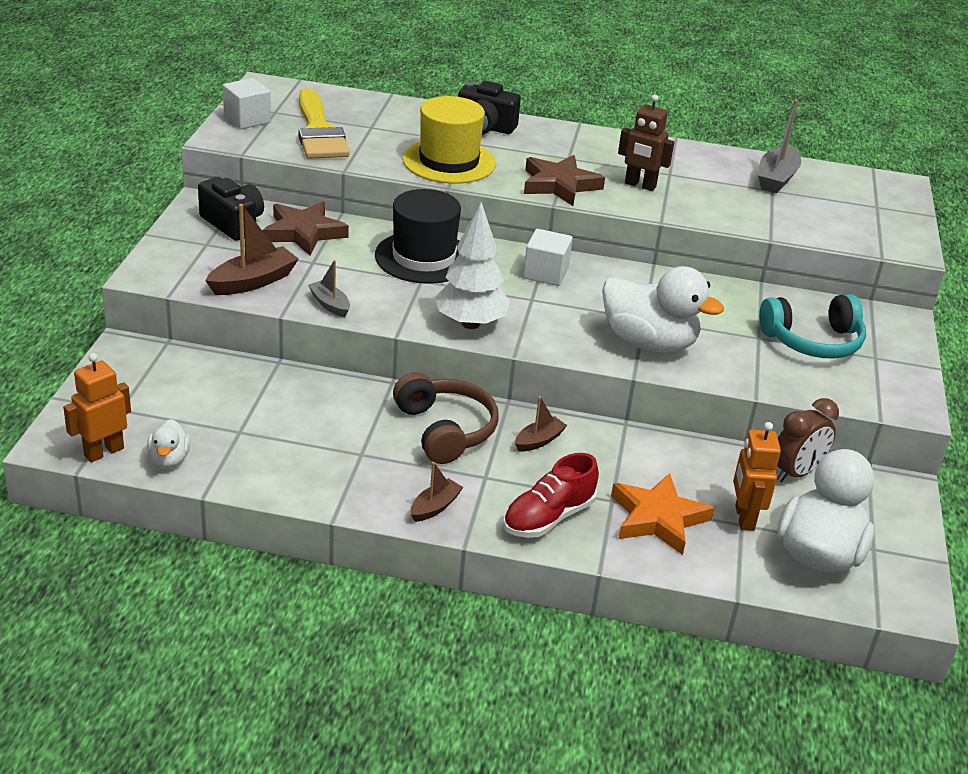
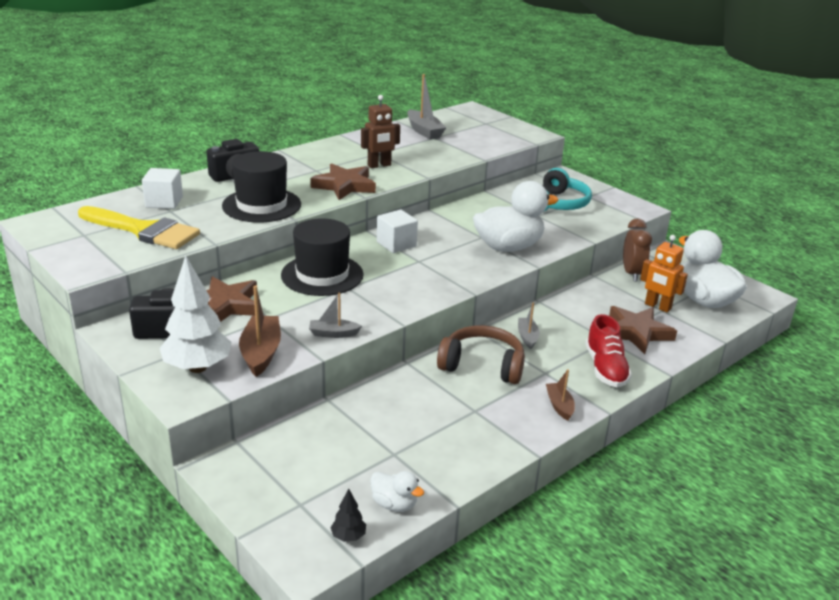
camera: 50 degrees left, 5 degrees down
orange robot [63,353,131,462] -> black tree [330,488,366,542]
white cube [223,78,271,129] -> white cube moved to [142,168,183,209]
yellow hat [402,96,496,184] -> black hat [222,151,301,222]
white tree [435,202,510,329] -> white tree moved to [160,255,232,373]
brown boat [515,396,567,452] -> grey boat [518,302,540,349]
orange star [611,473,715,555] -> brown star [609,306,677,354]

